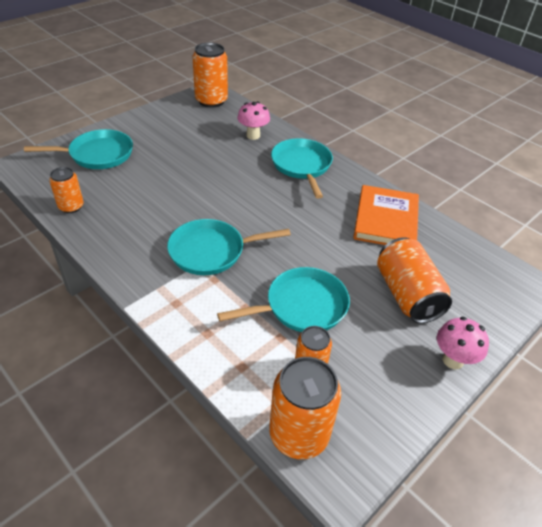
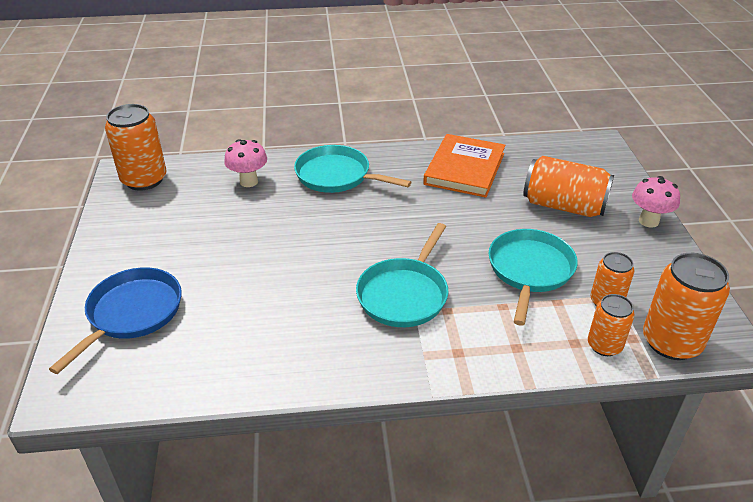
camera: 50 degrees left, 5 degrees down
turquoise pan [24,129,133,169] -> blue pan [49,267,182,374]
orange can [49,167,84,213] -> orange can moved to [588,294,635,356]
orange book [353,185,419,245] -> orange book turned 60 degrees clockwise [423,134,506,198]

